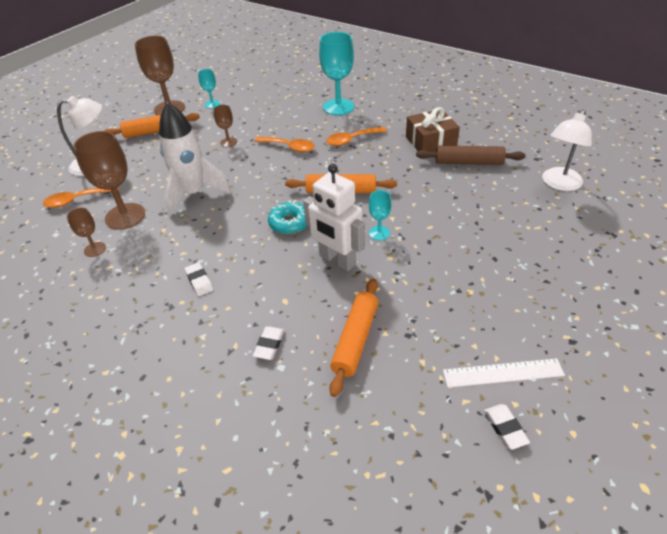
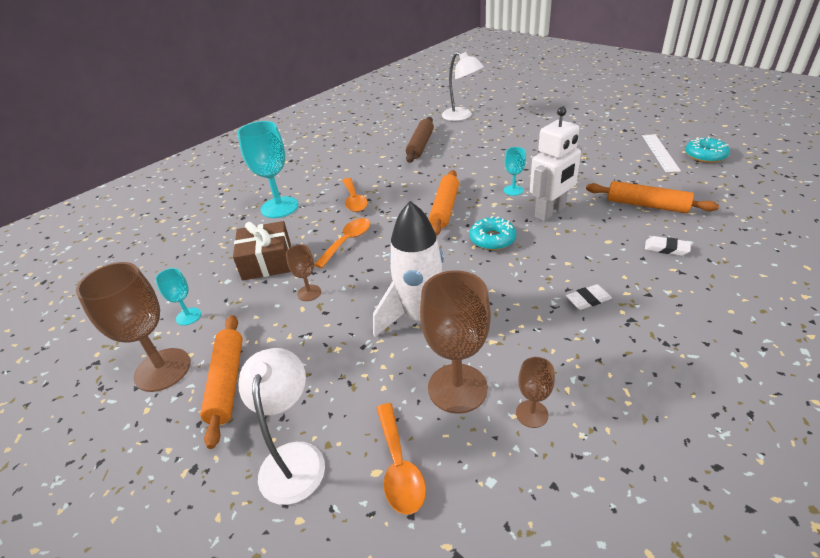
camera: 80 degrees left, 5 degrees down
brown gift [406,107,460,152] -> brown gift moved to [233,221,291,281]
white eraser [484,404,530,450] -> turquoise donut [685,137,730,163]

